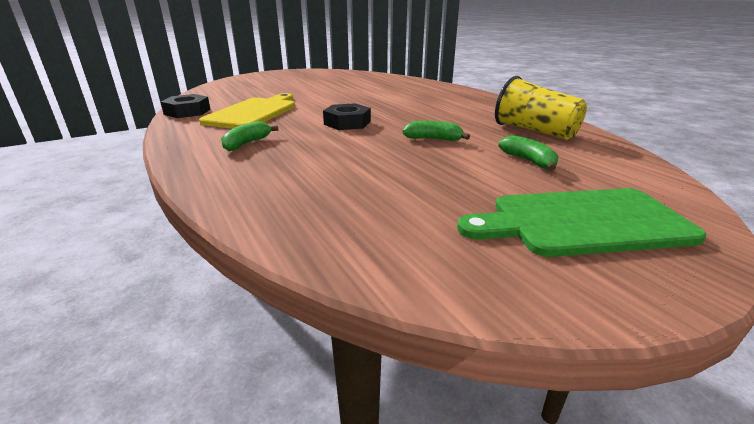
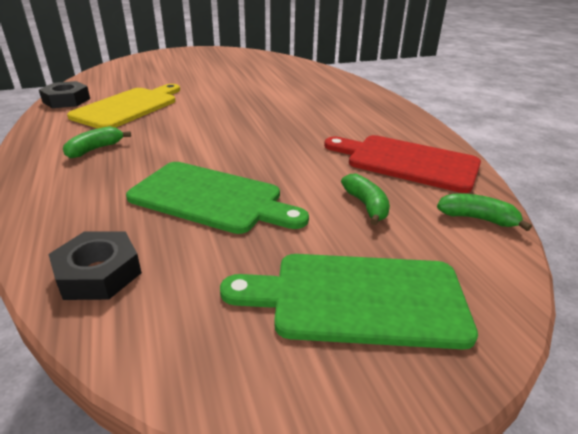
camera: 10 degrees right, 5 degrees up
black nut [323,103,371,130] -> black nut moved to [48,231,142,300]
green banana [403,121,470,141] -> green banana moved to [437,193,532,231]
yellow cup [495,76,587,140] -> red cutting board [324,135,481,193]
none -> green cutting board [126,162,309,234]

